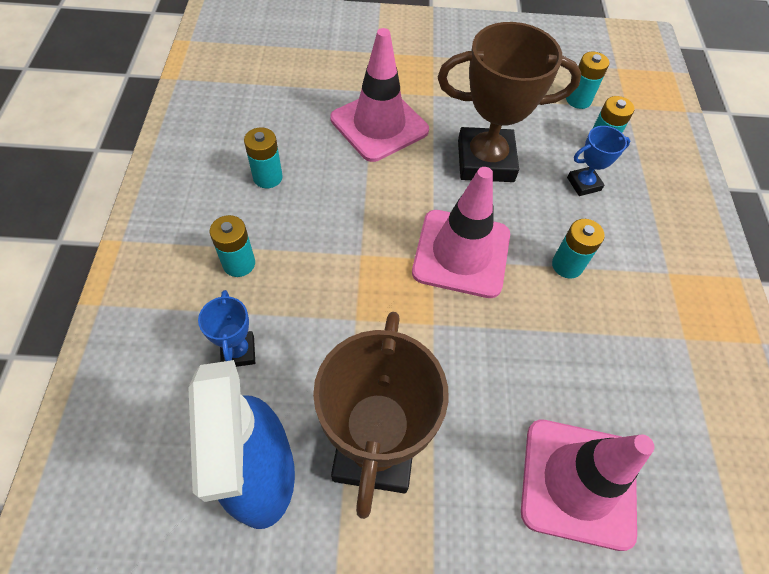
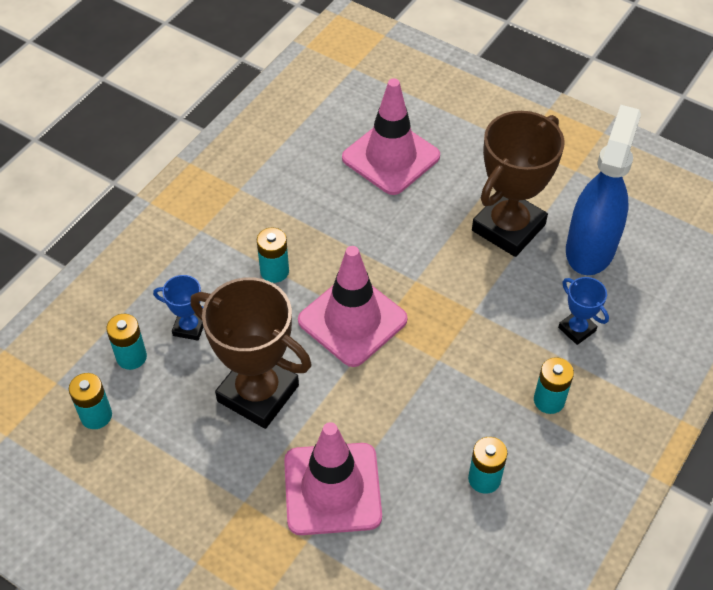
camera: 145 degrees left, 5 degrees down
blue trophy [198,290,255,367] -> blue trophy turned 60 degrees counterclockwise [558,277,609,345]

